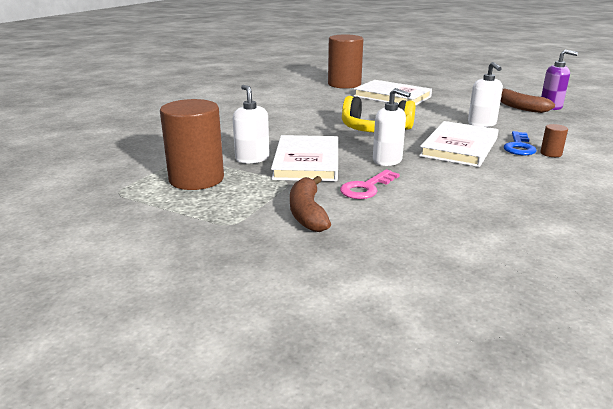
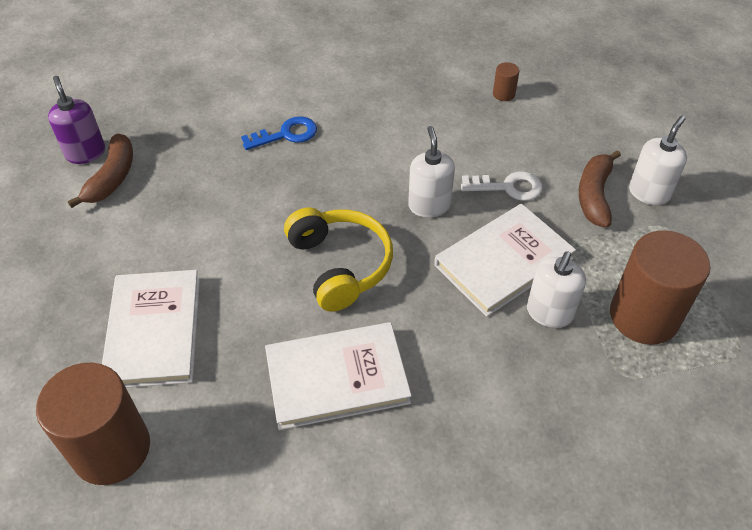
camera: 130 degrees left, 25 degrees up
brown banana [290,176,331,232] -> brown banana turned 150 degrees clockwise [579,150,621,227]
pink key [340,169,400,199] -> white key [461,171,542,201]
white book [419,121,499,167] -> white book moved to [265,322,412,430]
white soap dispenser [468,62,503,127] -> white soap dispenser moved to [629,116,687,205]
brown cylinder [540,124,568,157] -> brown cylinder moved to [493,62,519,101]

